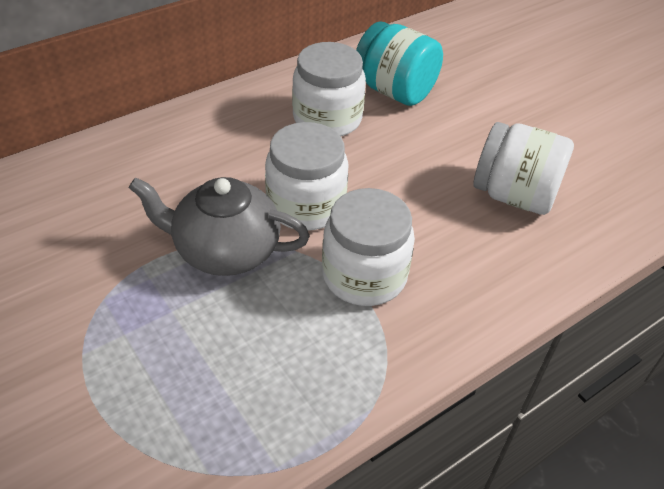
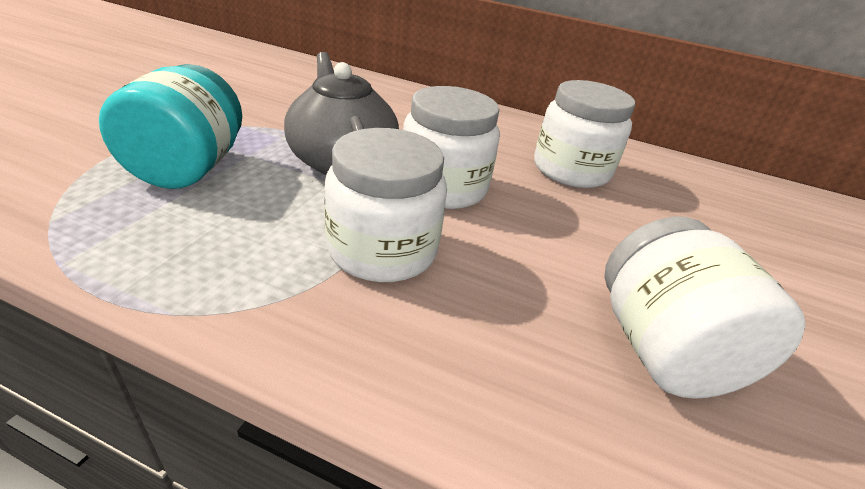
camera: 55 degrees right, 10 degrees down
turquoise jar [356,21,443,106] -> turquoise jar moved to [99,64,242,189]

